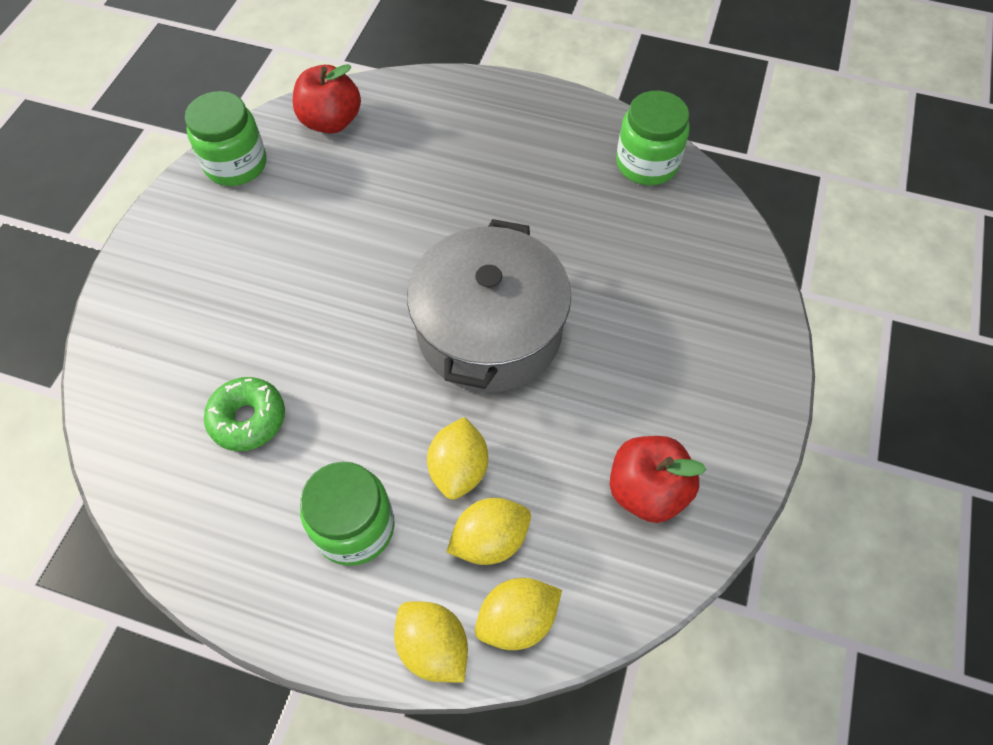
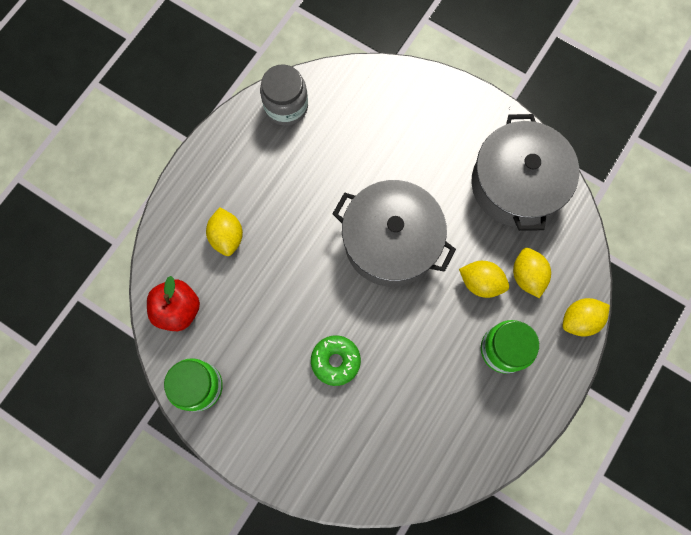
camera: 75 degrees left, 15 degrees up
green donut [204,377,285,451] -> green donut moved to [311,335,361,386]
yellow lemon [475,578,562,650] -> yellow lemon moved to [206,207,243,256]
red apple [610,436,706,523] -> grey pot [472,114,579,231]
green jar [616,91,690,185] -> grey jar [260,64,308,126]

